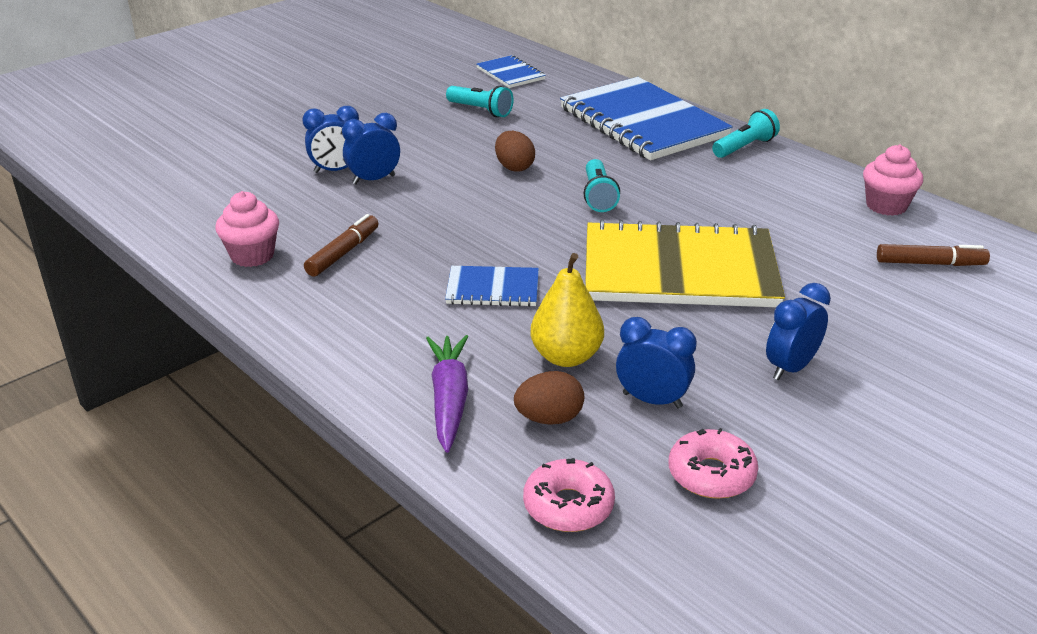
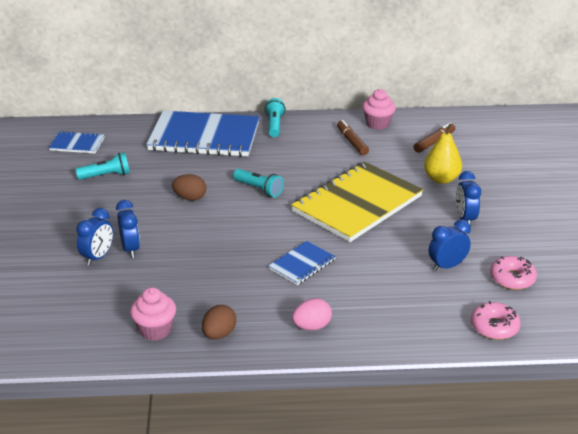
camera: 50 degrees left, 0 degrees up
brown marker [304,214,379,277] -> brown marker moved to [337,120,369,155]
blue clock [342,113,400,185] -> blue clock turned 150 degrees clockwise [116,200,140,258]
purple carrot [426,335,468,453] -> none
brown egg [514,371,584,425] -> brown egg moved to [202,305,236,340]
yellow pear [530,253,604,367] -> yellow pear moved to [424,123,462,184]
none -> pink egg [292,298,332,330]

